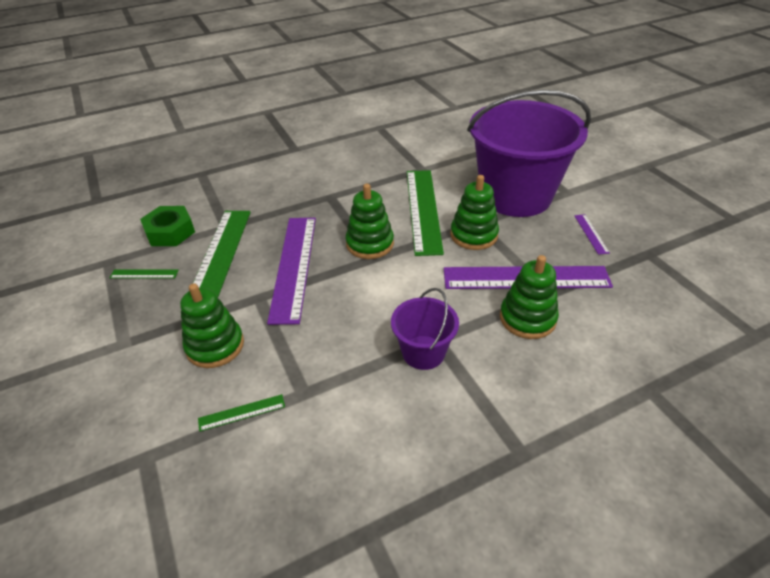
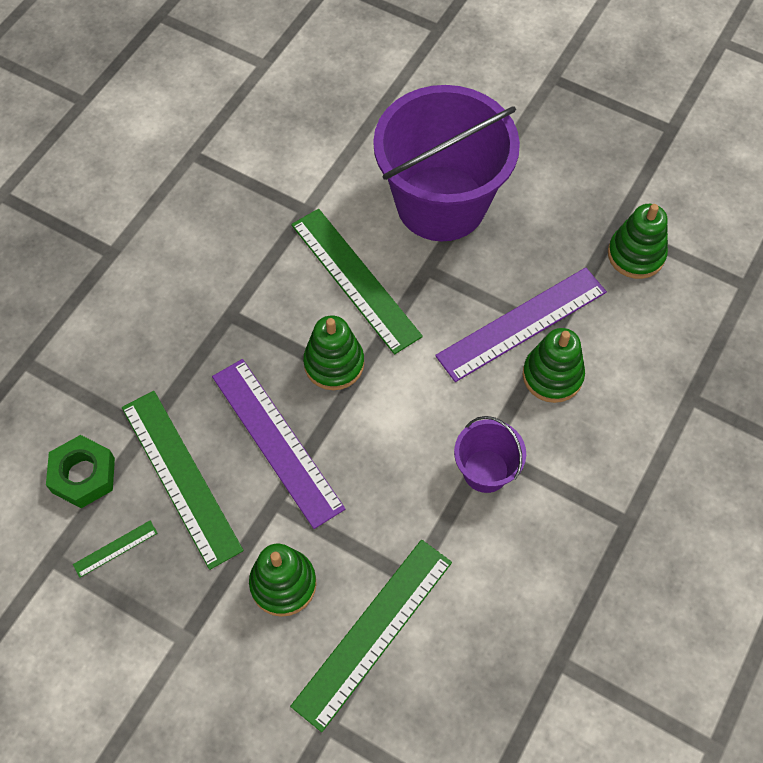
camera: 35 degrees left, 20 degrees up
green ruler [198,394,285,432] -> green ruler [290,540,452,732], size x2.38
green stacking toy [450,175,499,250] -> green stacking toy moved to [608,204,668,279]
purple ruler [574,214,610,255] -> none

